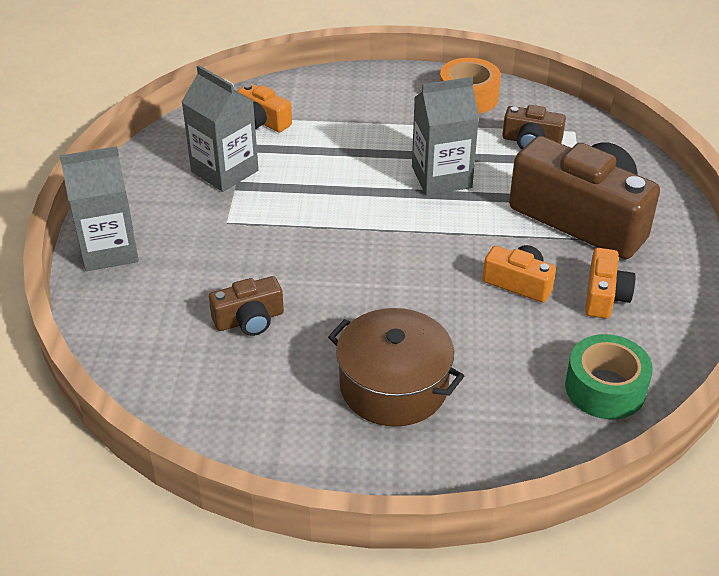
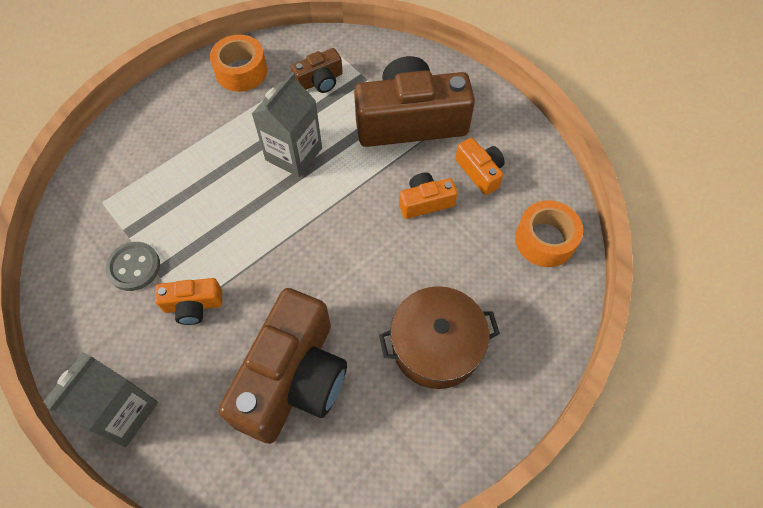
camera: 45 degrees left, 20 degrees up
grey carton [182,65,259,192] -> grey button [106,242,160,291]
brown camera [209,276,284,336] -> brown camera [218,288,347,444], size x2.15
orange camera [237,83,292,132] -> orange camera moved to [155,278,222,325]
green tape [565,334,653,420] -> orange tape [515,200,583,267]

